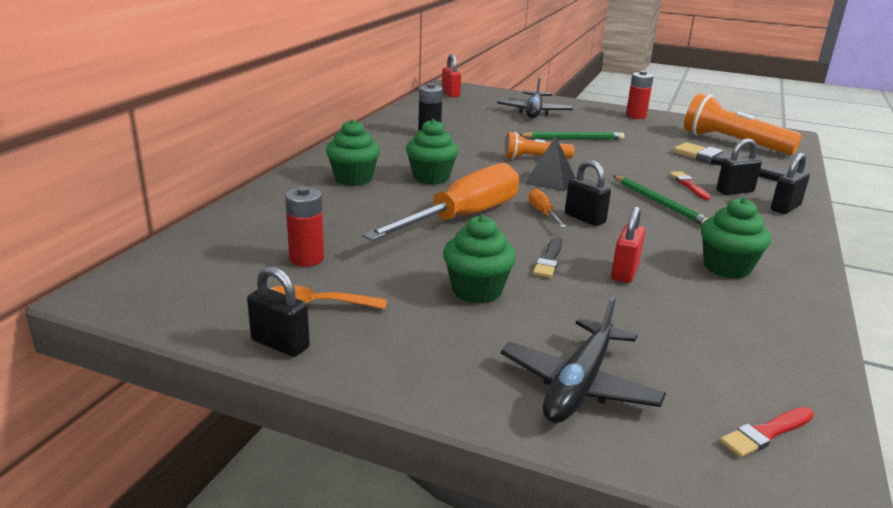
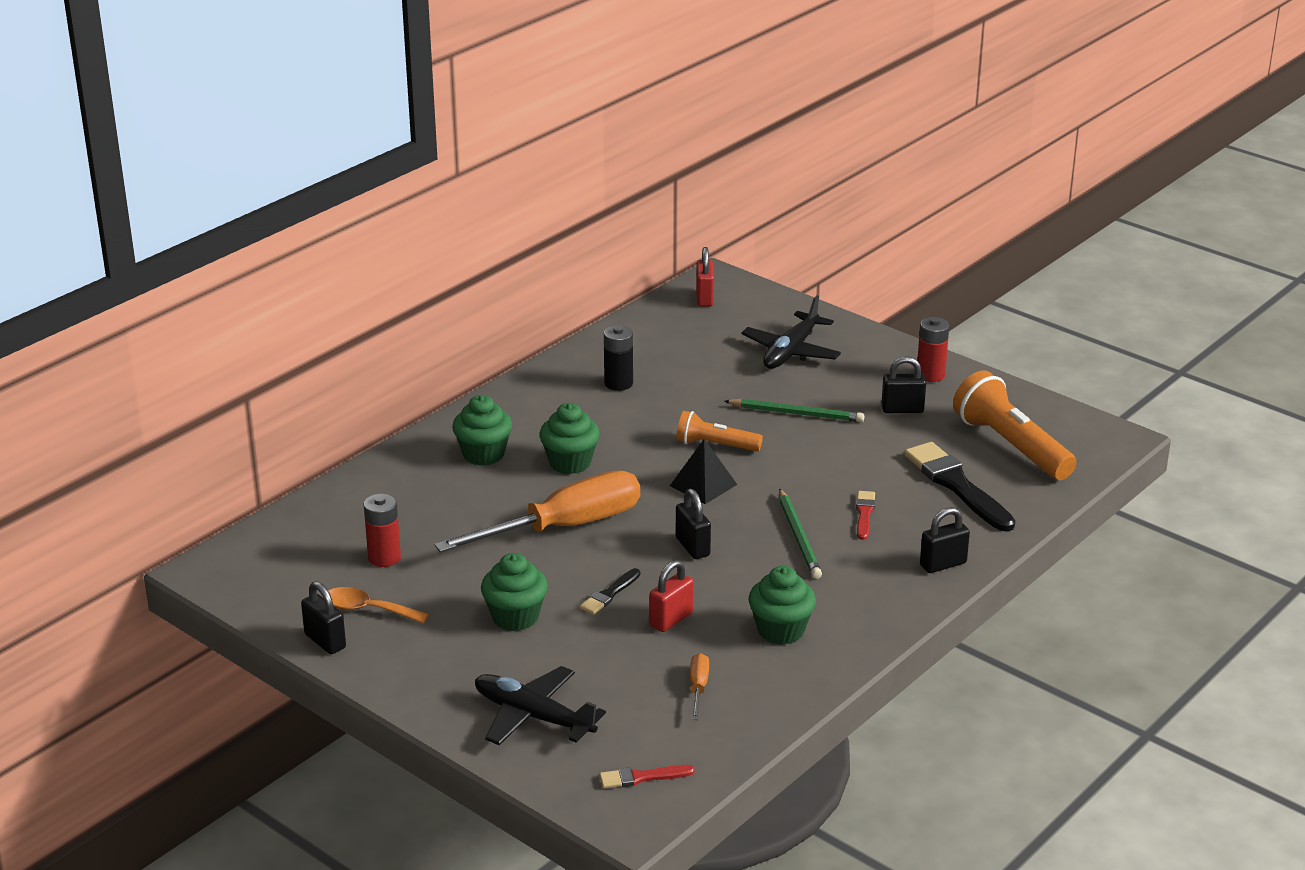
camera: 20 degrees right, 5 degrees up
black plane [501,296,666,423] -> black plane turned 75 degrees clockwise [475,666,606,745]
orange screwdriver [529,189,567,228] -> orange screwdriver moved to [690,653,709,720]
black padlock [716,138,762,195] -> black padlock moved to [881,356,926,413]

